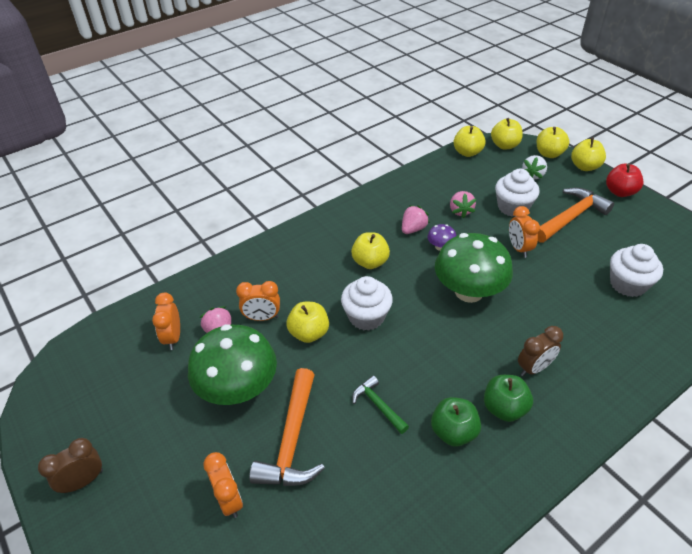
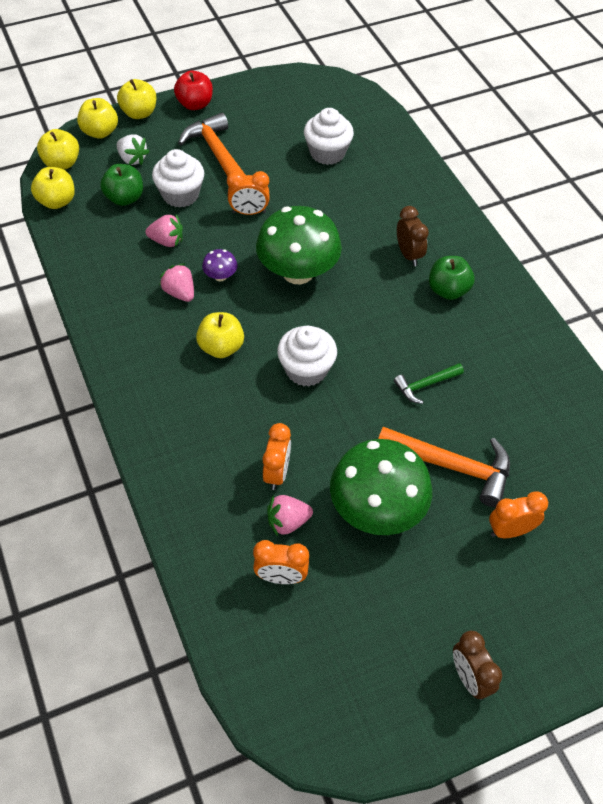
camera: 80 degrees left, 10 degrees up
yellow apple [286,302,329,343] -> none
green apple [431,397,481,447] -> green apple moved to [100,164,143,206]

